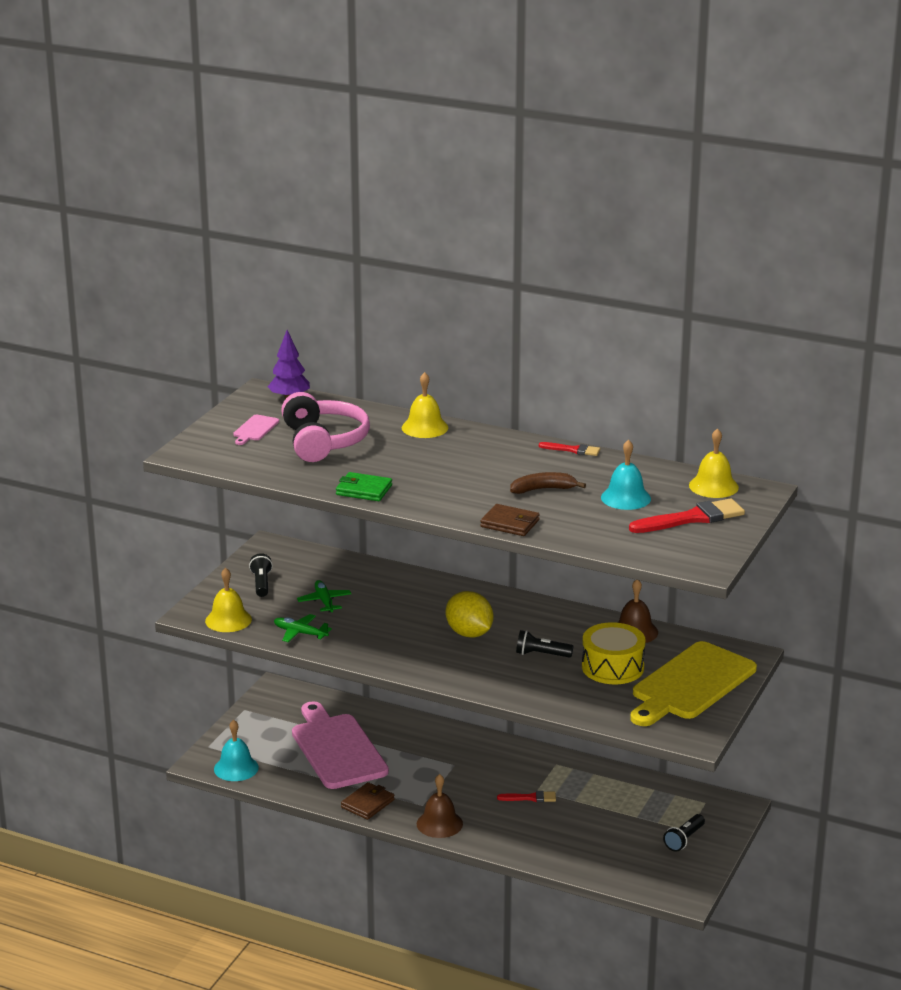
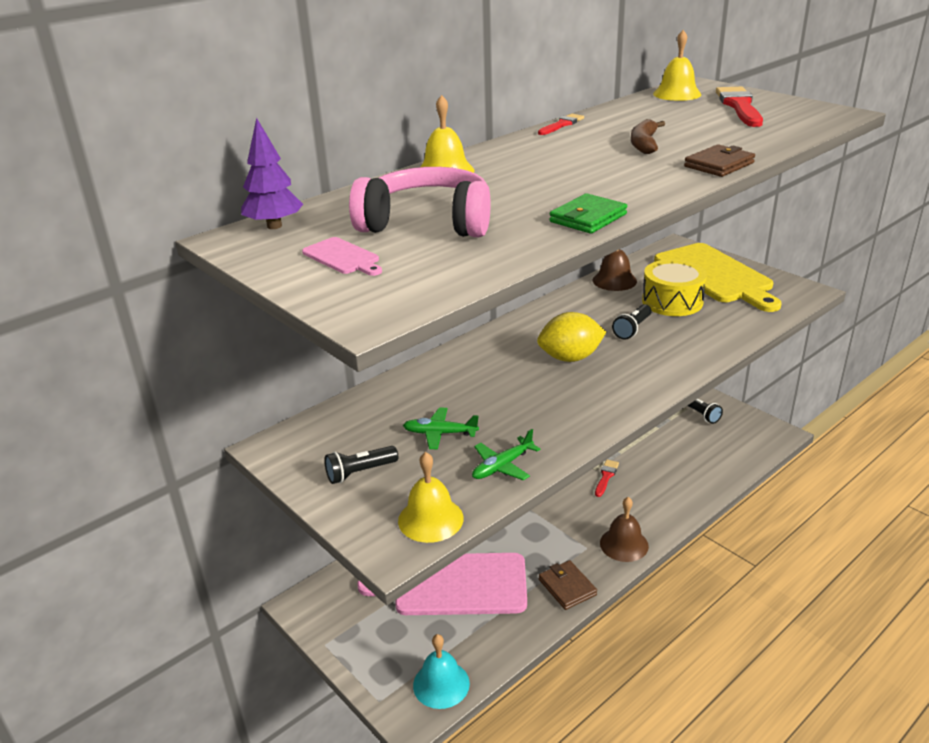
camera: 65 degrees left, 5 degrees up
black flashlight [249,553,273,597] -> black flashlight turned 45 degrees counterclockwise [324,446,398,484]
turquoise bell [601,439,651,510] -> none

